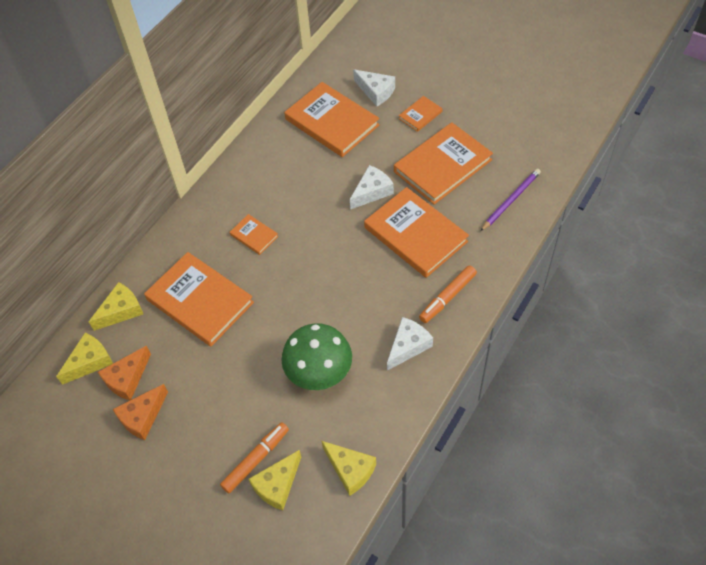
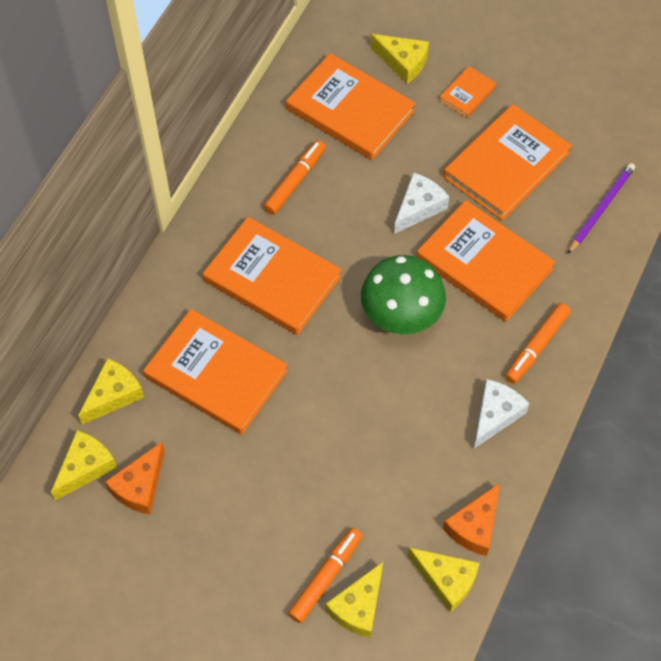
camera: 10 degrees left, 5 degrees up
orange cheese [113,384,168,440] -> orange cheese moved to [443,483,500,556]
orange book [230,214,278,255] -> orange book [203,217,342,335], size x2.13
green mushroom [281,323,352,390] -> green mushroom moved to [361,255,446,334]
white cheese [353,69,395,106] -> yellow cheese [371,34,429,84]
none -> orange marker [264,140,326,215]

